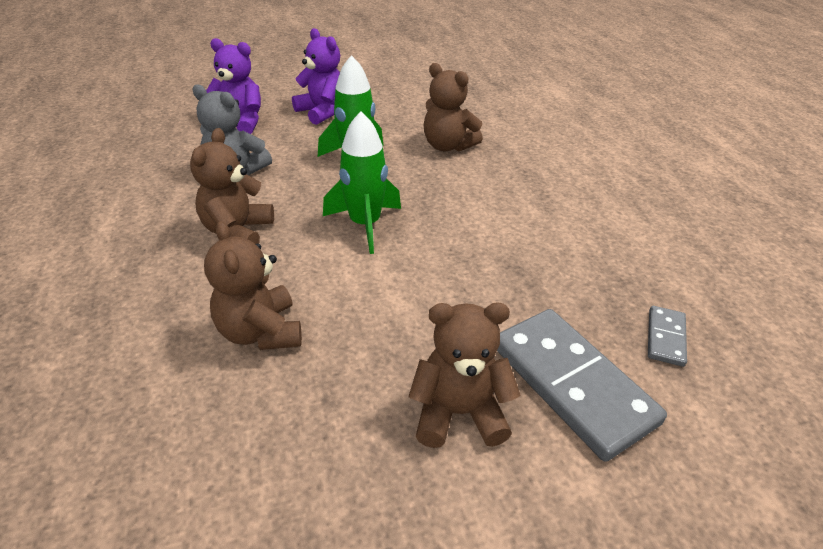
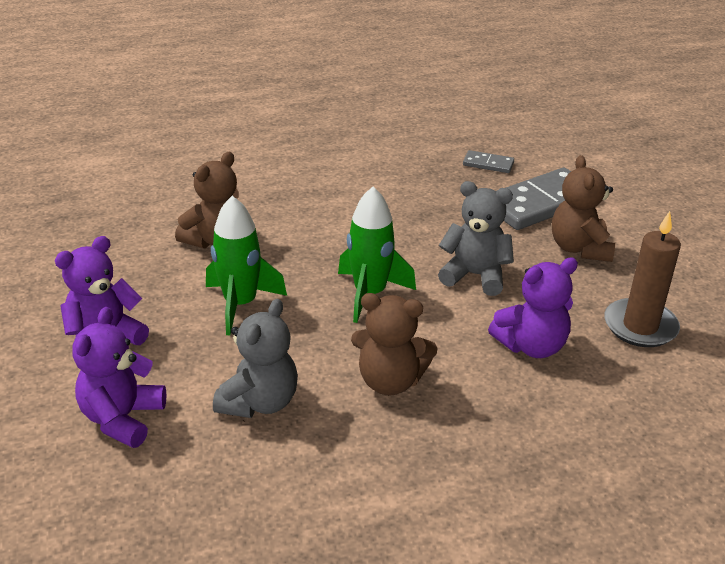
camera: 90 degrees left, 5 degrees down
brown teddy bear [204,221,302,350] -> purple teddy bear [488,257,578,358]
none -> grey teddy bear [438,181,514,296]
none -> brown candle [604,211,681,347]

